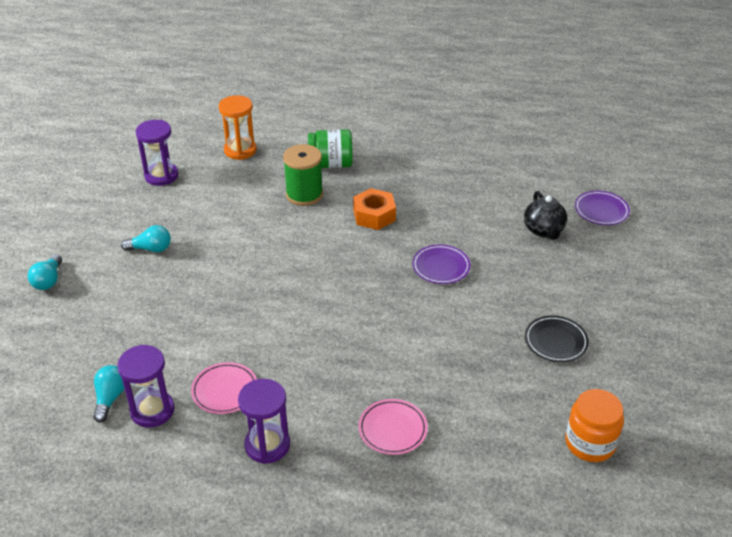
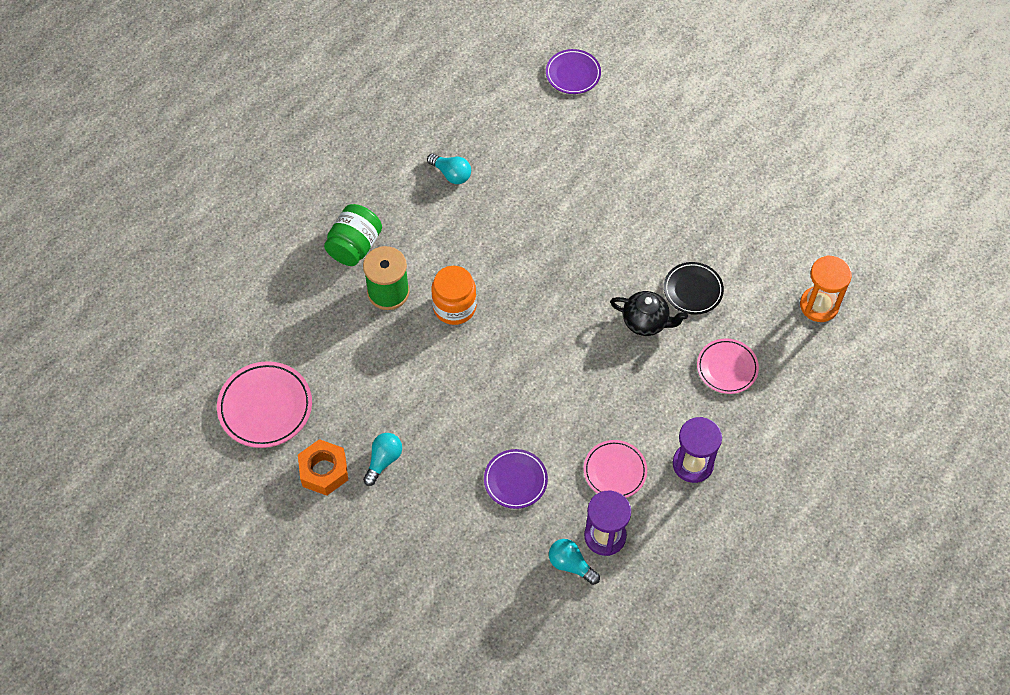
camera: 60 degrees left, 20 degrees up
turquoise light bulb [28,254,62,290] -> turquoise light bulb moved to [427,153,471,184]
purple hourglass [136,120,179,186] -> pink plate [217,361,312,448]
orange hourglass [219,95,257,160] -> orange hourglass moved to [800,255,852,322]
orange nut [353,188,396,230] -> orange nut moved to [298,439,348,496]
purple plate [412,244,471,284] -> purple plate moved to [484,449,548,509]
black teapot [524,191,567,240] -> black teapot moved to [610,291,688,336]
black plate [525,316,589,362] -> black plate moved to [664,262,724,315]
orange jar [565,389,624,462] -> orange jar moved to [431,266,477,325]

